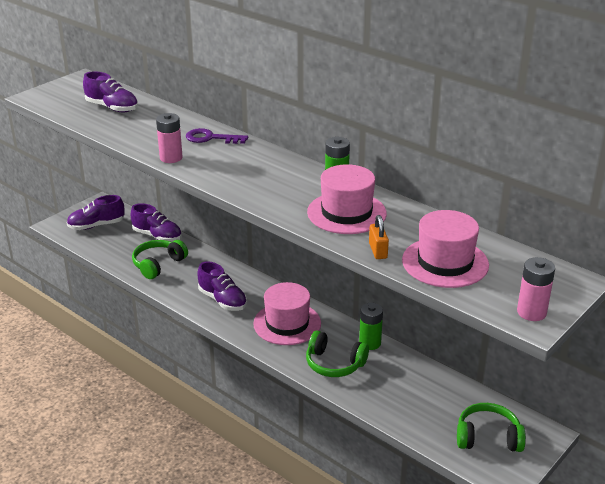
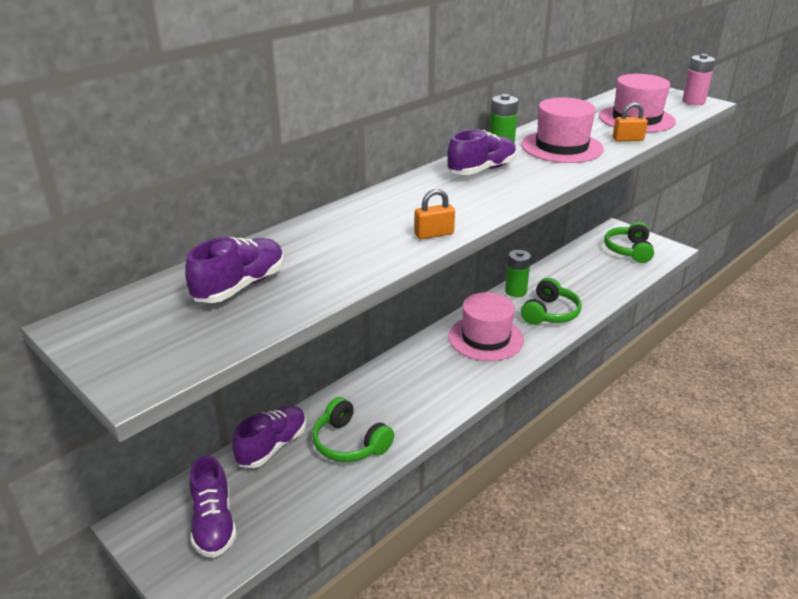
camera: 85 degrees left, 0 degrees up
pink battery [156,113,183,163] -> orange padlock [414,189,455,239]
purple key [186,128,248,144] -> none
purple shoe [197,261,247,311] -> purple shoe moved to [447,129,516,175]

